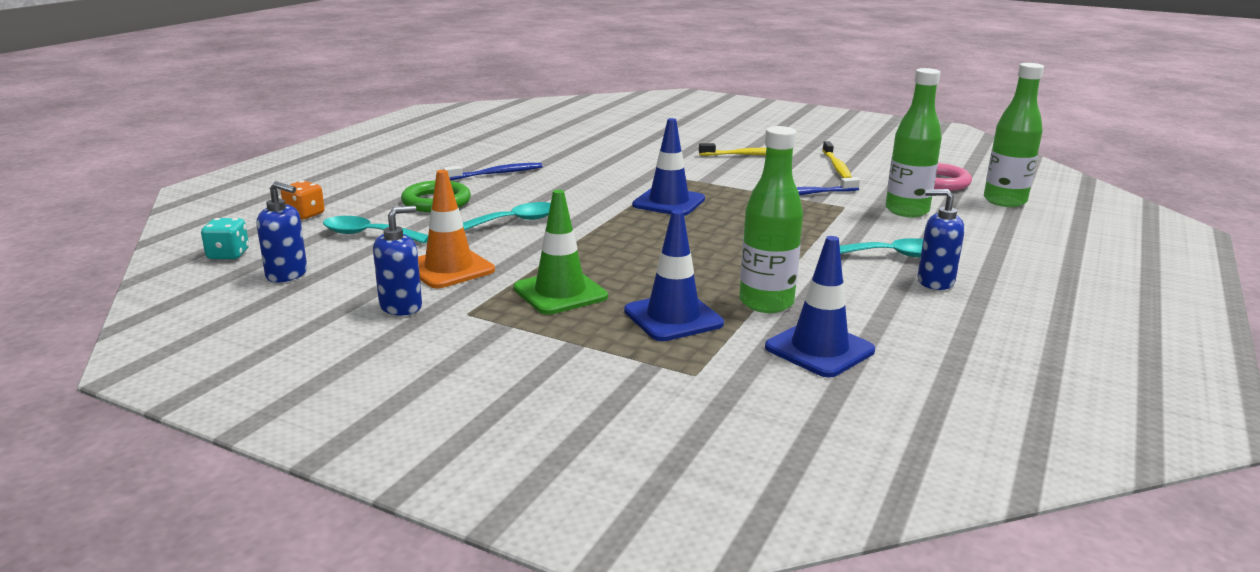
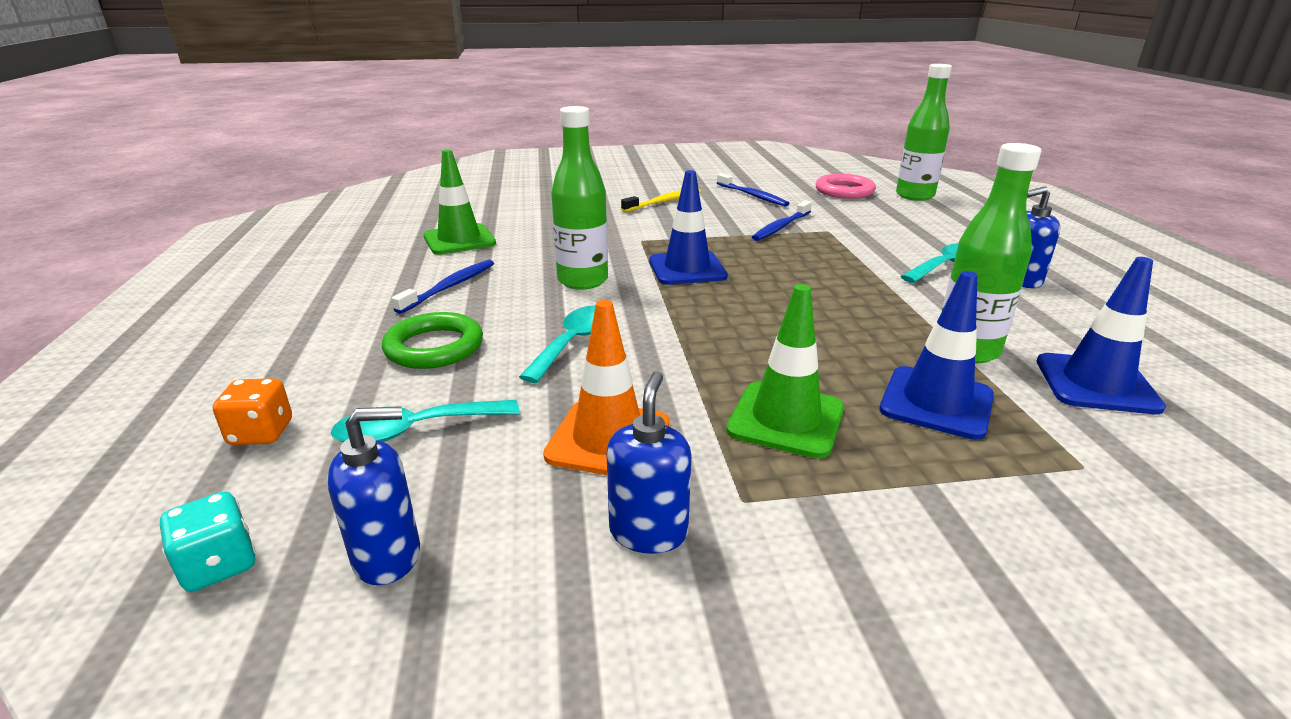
camera: 35 degrees left, 5 degrees up
yellow toothbrush [823,141,852,178] -> blue toothbrush [717,173,789,207]
green bottle [885,68,942,217] -> green bottle moved to [551,106,608,290]
none -> green traffic cone [423,149,496,255]

